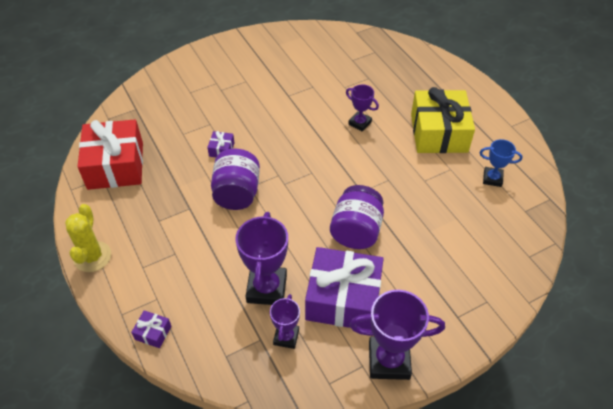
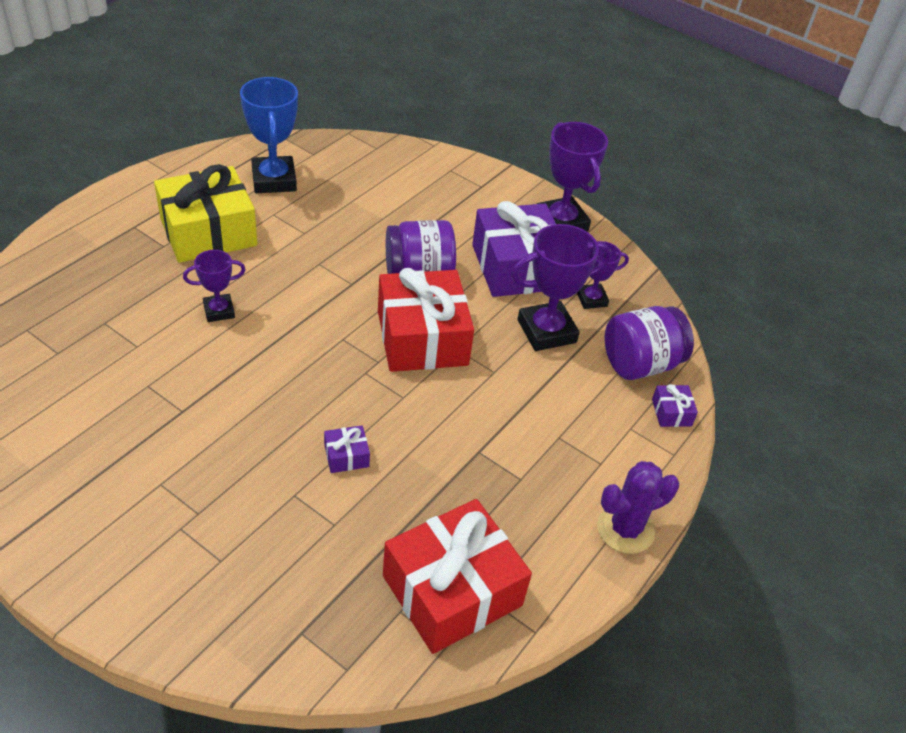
camera: 120 degrees left, 5 degrees down
yellow cactus [65,204,111,272] -> purple cactus [597,461,679,554]
purple jar [211,149,260,210] -> purple jar moved to [605,306,694,380]
purple trophy [346,84,379,132] -> purple trophy turned 60 degrees clockwise [183,250,246,322]
blue trophy [479,139,523,187] -> blue trophy [240,77,298,193], size x1.75
none -> red gift [378,268,474,372]

